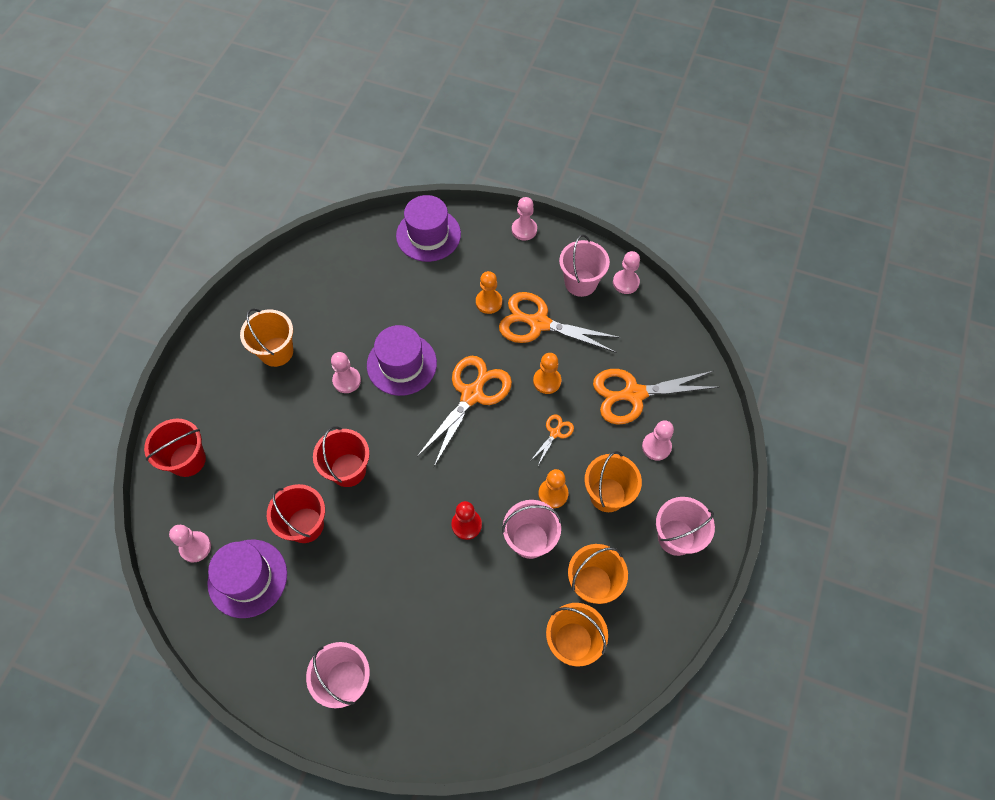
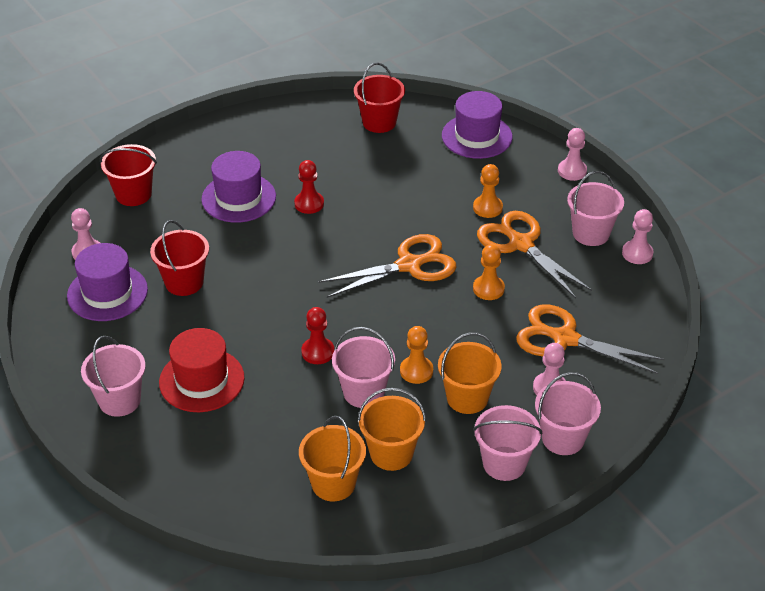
camera: 35 degrees right, 20 degrees down
orange bucket [240,308,293,367] -> none
red bucket [313,426,370,487] -> red bucket moved to [354,63,405,133]
pink pawn [331,352,361,393] -> red pawn [294,160,324,214]
purple hat [367,325,437,396] -> purple hat moved to [201,151,276,223]
orange scissors [531,414,574,465] -> none
none -> red hat [159,328,245,412]
none -> pink bucket [535,372,601,455]

